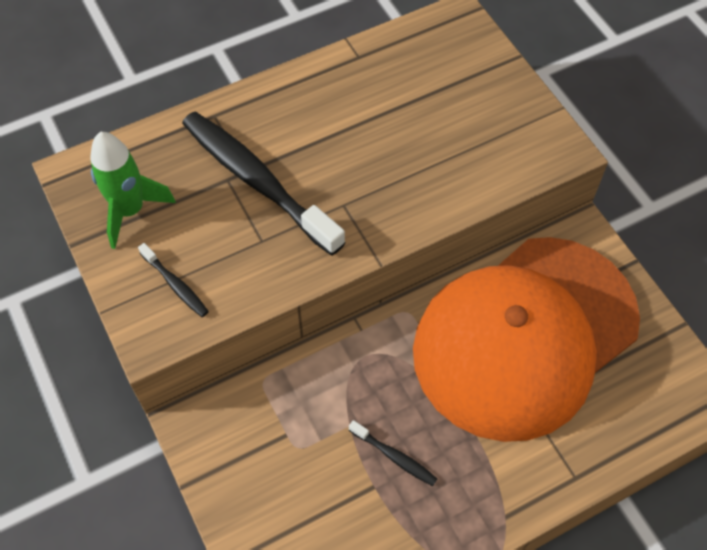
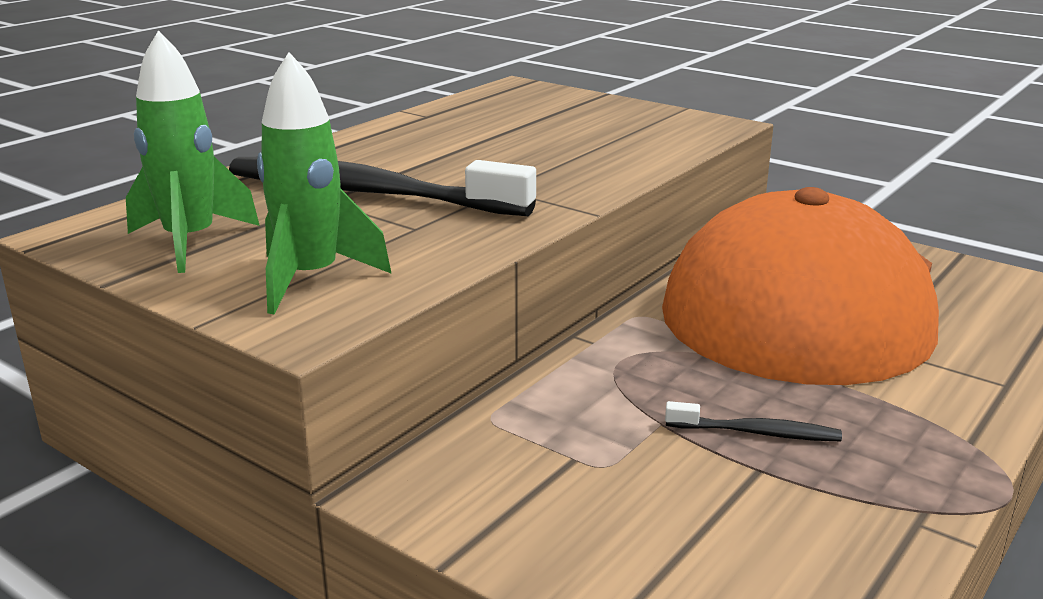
camera: 25 degrees left, 35 degrees down
black toothbrush [138,243,209,317] -> green rocket [257,52,392,314]

